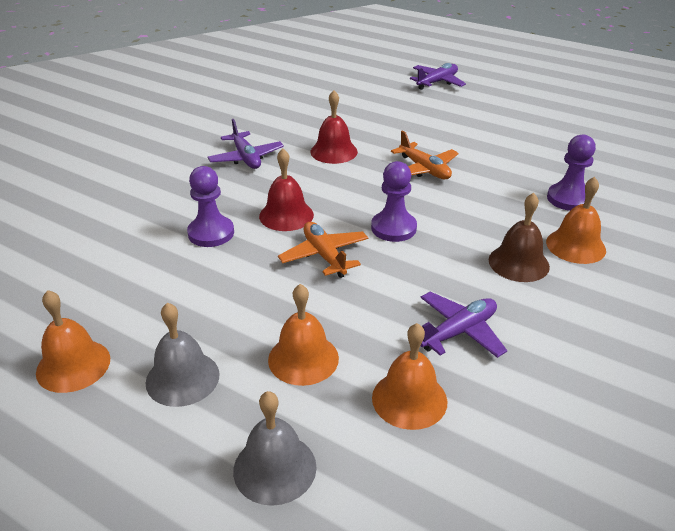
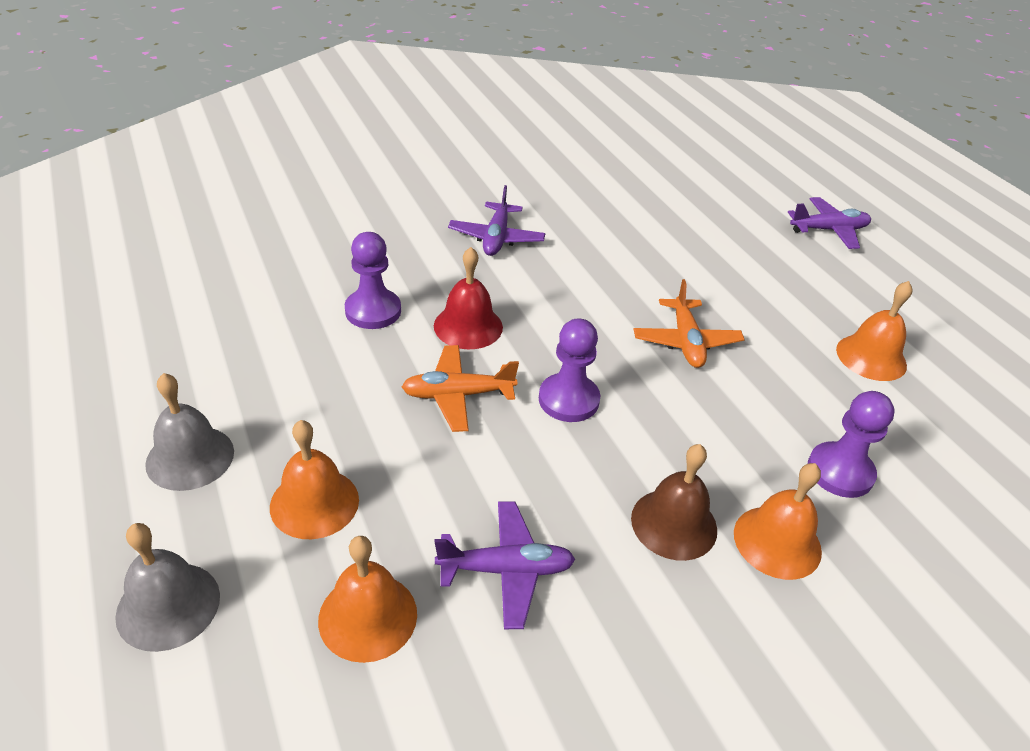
camera: 30 degrees right, 5 degrees up
orange bell [36,290,110,393] -> orange bell moved to [836,281,912,381]
orange plane [278,222,368,278] -> orange plane turned 105 degrees counterclockwise [402,345,519,432]
red bell [311,90,358,164] -> none

